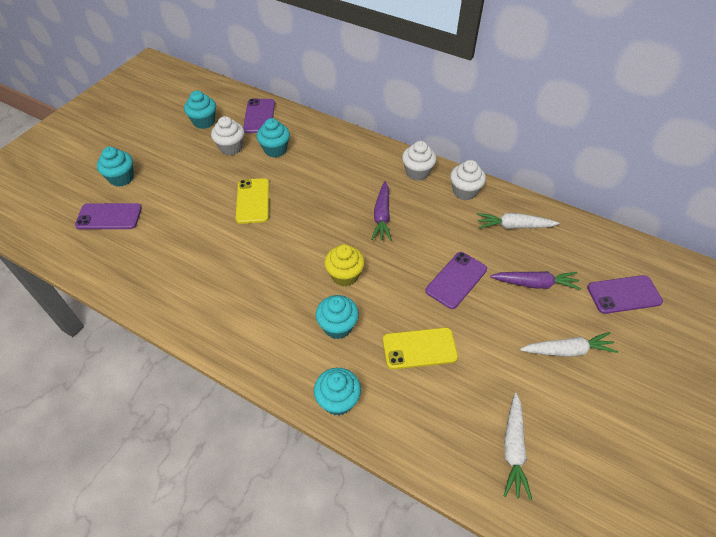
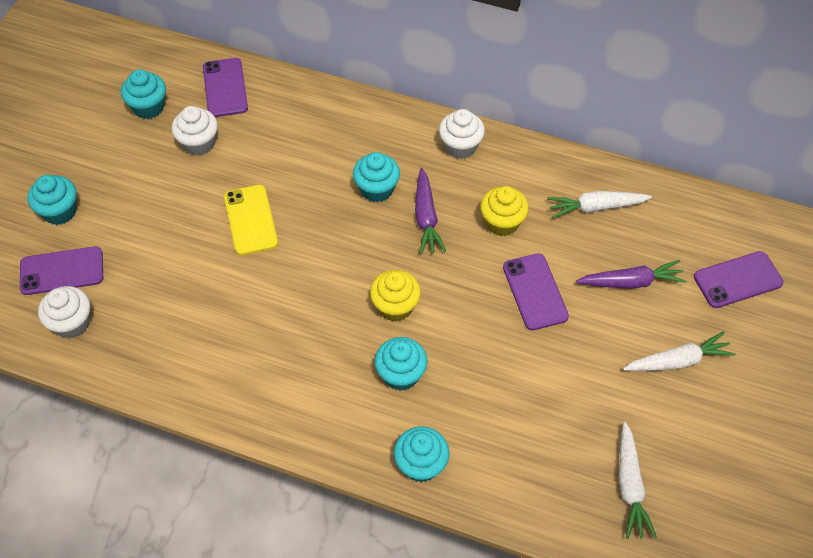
camera: 10 degrees left, 5 degrees up
turquoise cupcake [257,118,290,157] -> turquoise cupcake moved to [353,152,400,202]
yellow phone [383,327,458,369] -> none
purple phone [426,252,487,309] -> purple phone turned 45 degrees counterclockwise [503,253,569,330]
white cupcake [450,160,486,200] -> white cupcake moved to [38,286,90,339]
none -> yellow cupcake [480,186,529,236]

